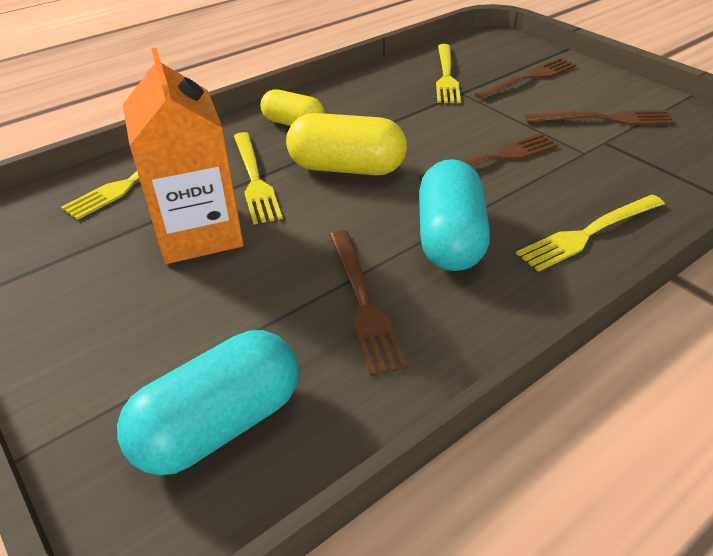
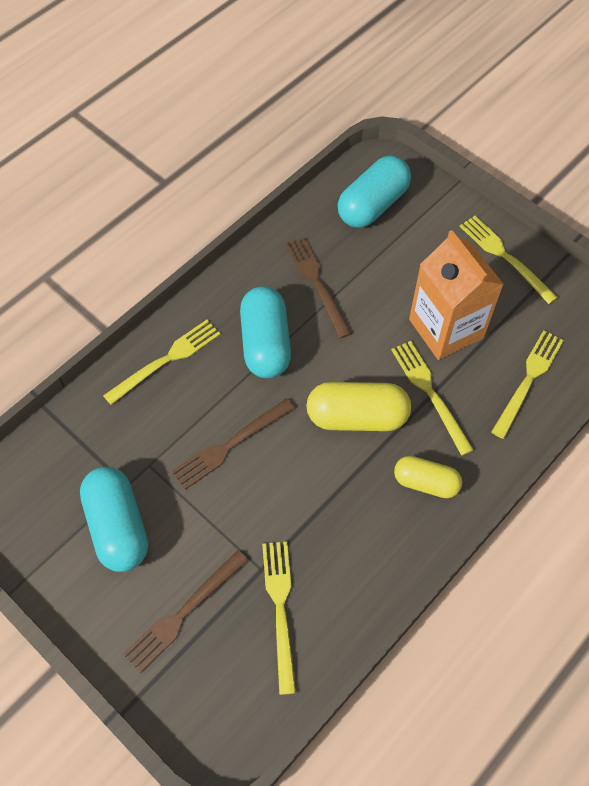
camera: 170 degrees right, 20 degrees up
brown fork [525,110,675,125] -> turquoise capsule [80,467,148,572]
none -> yellow fork [460,216,558,304]

